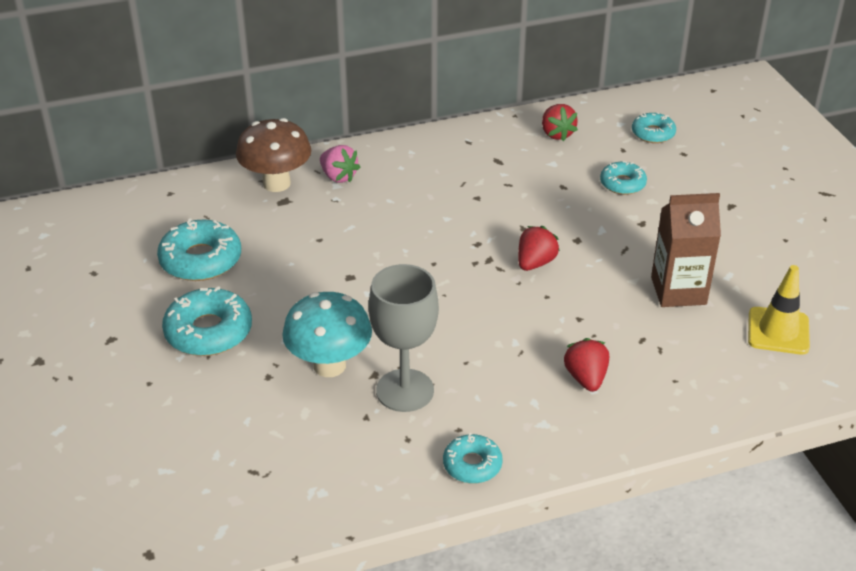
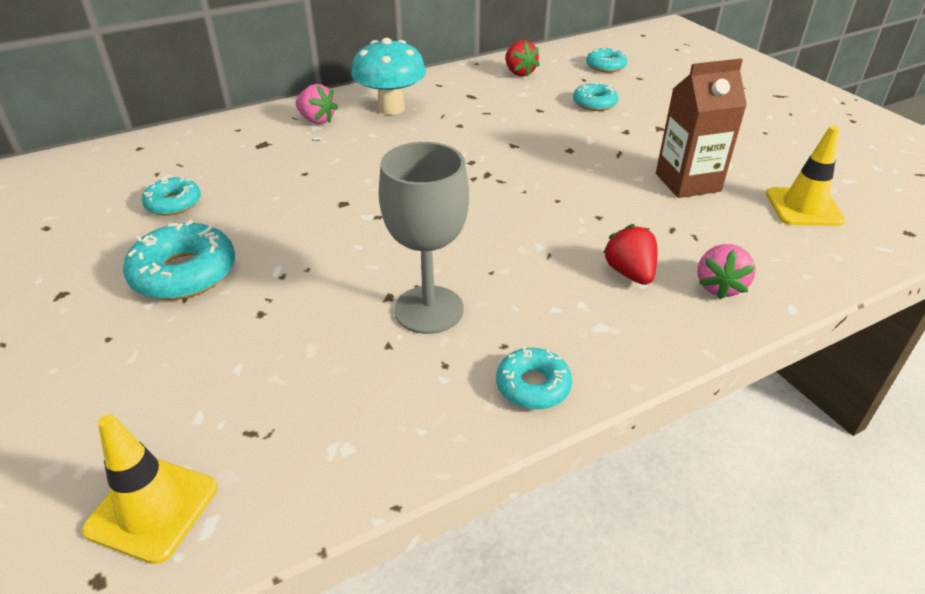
camera: 10 degrees left, 0 degrees up
turquoise donut [157,218,241,281] -> turquoise donut [142,177,201,216], size x0.60
brown mushroom [236,118,311,192] -> none
turquoise mushroom [282,292,372,377] -> turquoise mushroom moved to [351,38,426,115]
red strawberry [518,226,560,271] -> none
none -> yellow traffic cone [82,414,217,564]
none -> pink strawberry [697,244,756,299]

